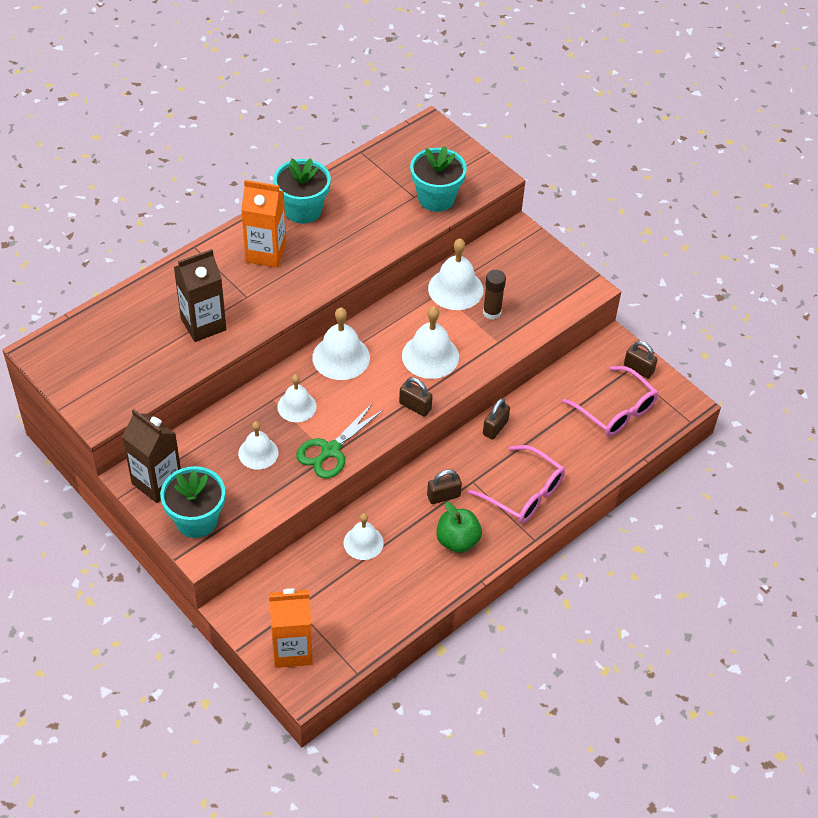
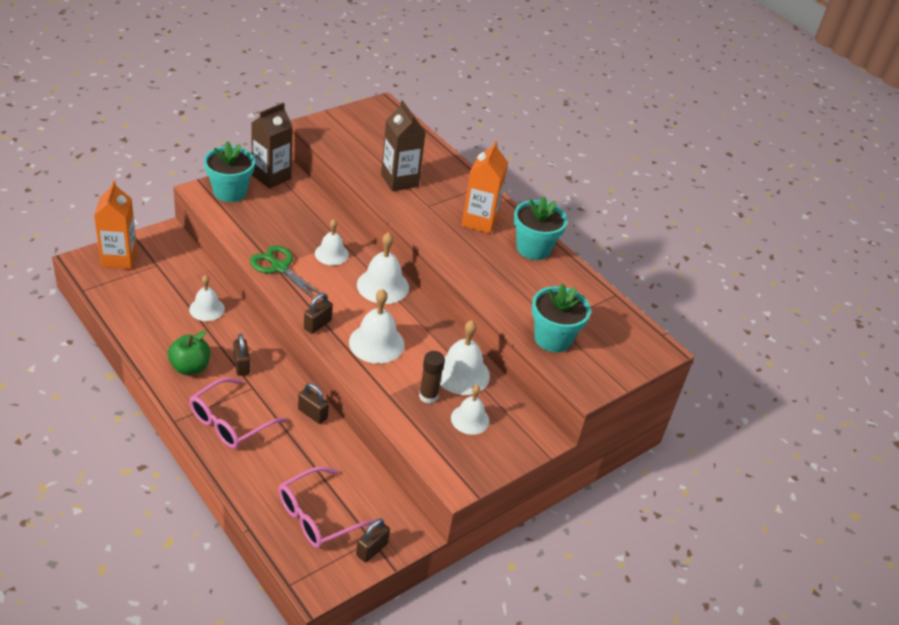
camera: 90 degrees right, 10 degrees down
white bell [238,421,279,470] -> white bell moved to [451,385,489,435]

